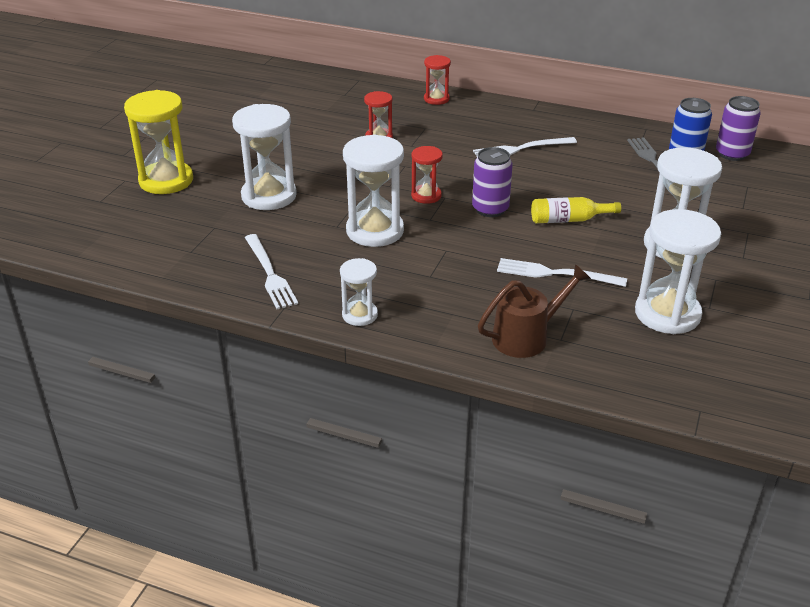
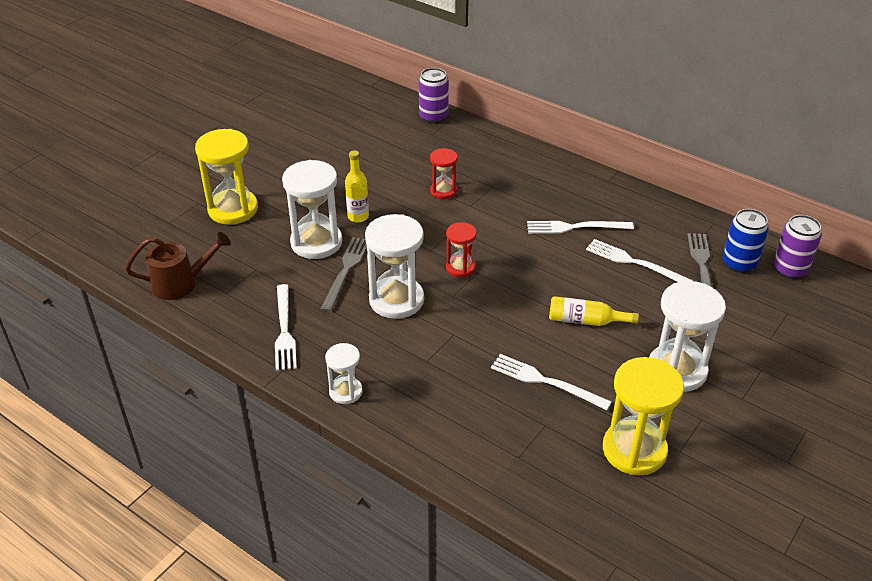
camera: 15 degrees right, 5 degrees up
red hourglass [424,55,451,105] -> none
purple can [472,147,513,217] -> purple can moved to [419,68,449,123]
brown watering can [478,264,591,358] -> brown watering can moved to [125,232,231,300]
white hourglass [635,209,721,334] -> yellow hourglass [603,357,684,475]
none -> grey fork [321,237,367,312]
none -> yellow bottle [345,150,369,223]
none -> white fork [586,239,693,282]

